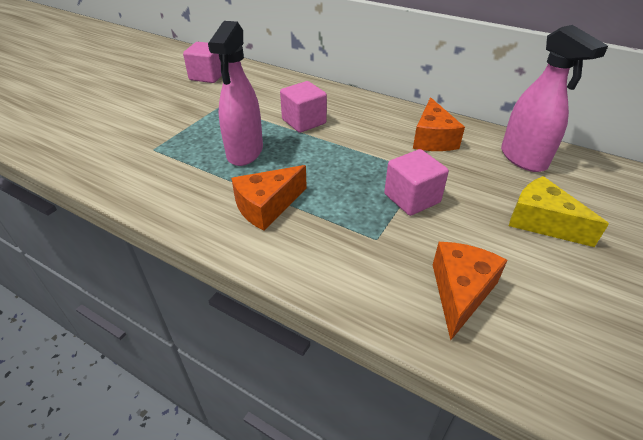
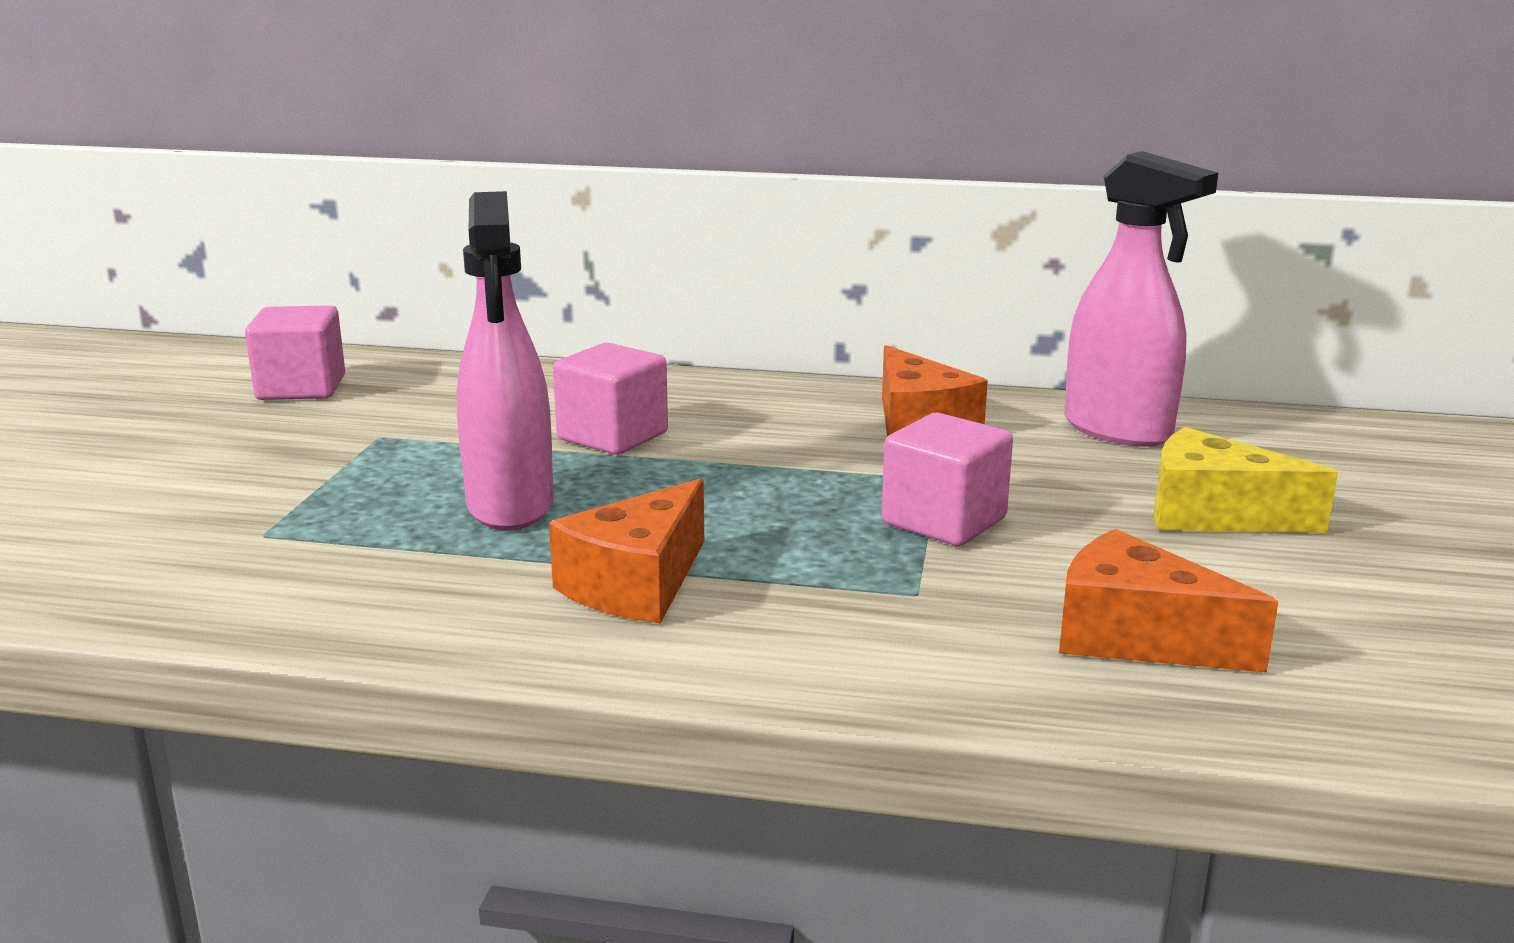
camera: 20 degrees left, 20 degrees down
orange cheese [433,242,508,340] -> orange cheese turned 60 degrees counterclockwise [1059,529,1278,673]

